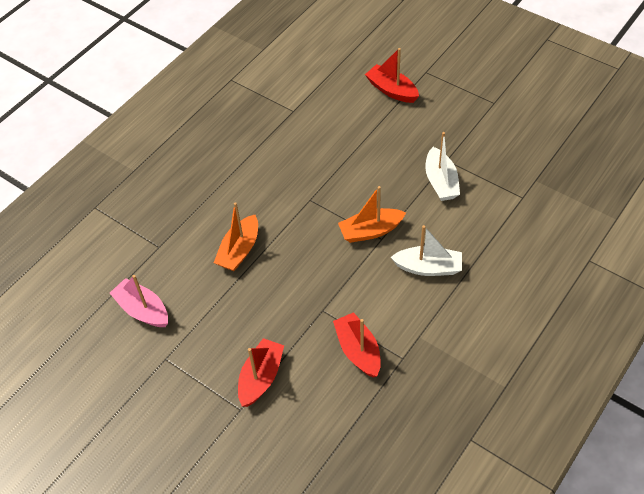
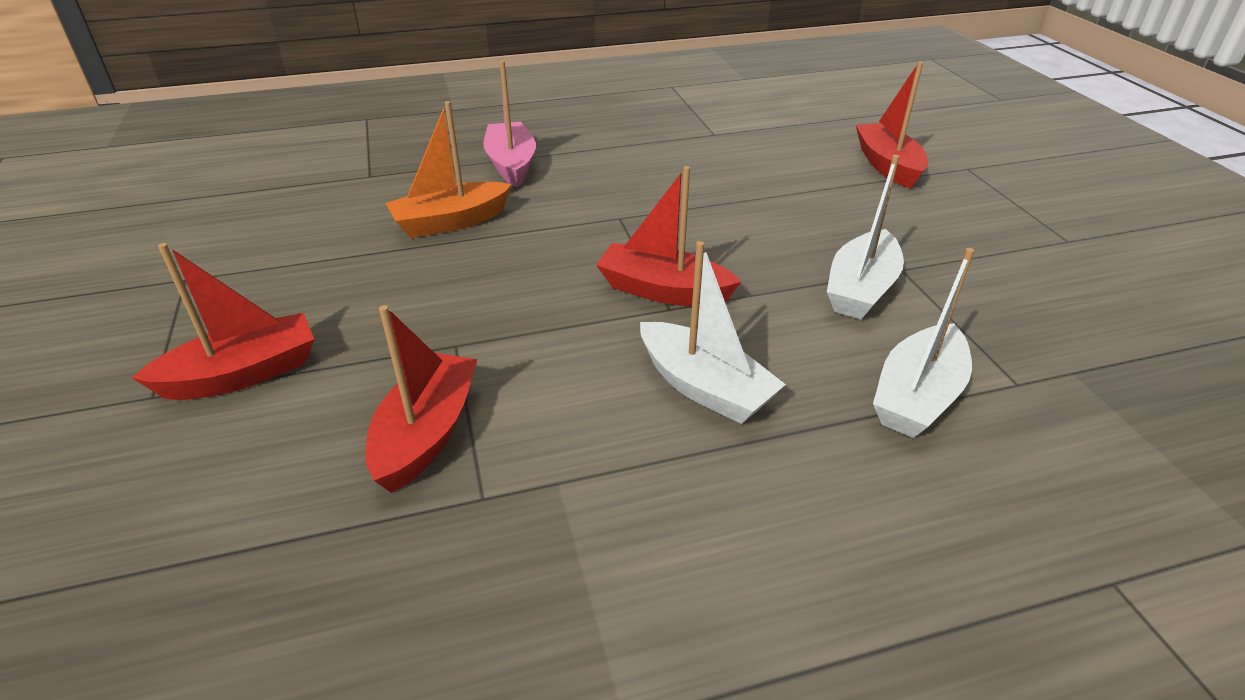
camera: 35 degrees right, 15 degrees down
pink boat [110,275,168,327] -> pink boat moved to [483,60,536,187]
orange boat [338,186,406,243] -> red boat [596,166,741,306]
none -> white boat [873,248,974,438]

